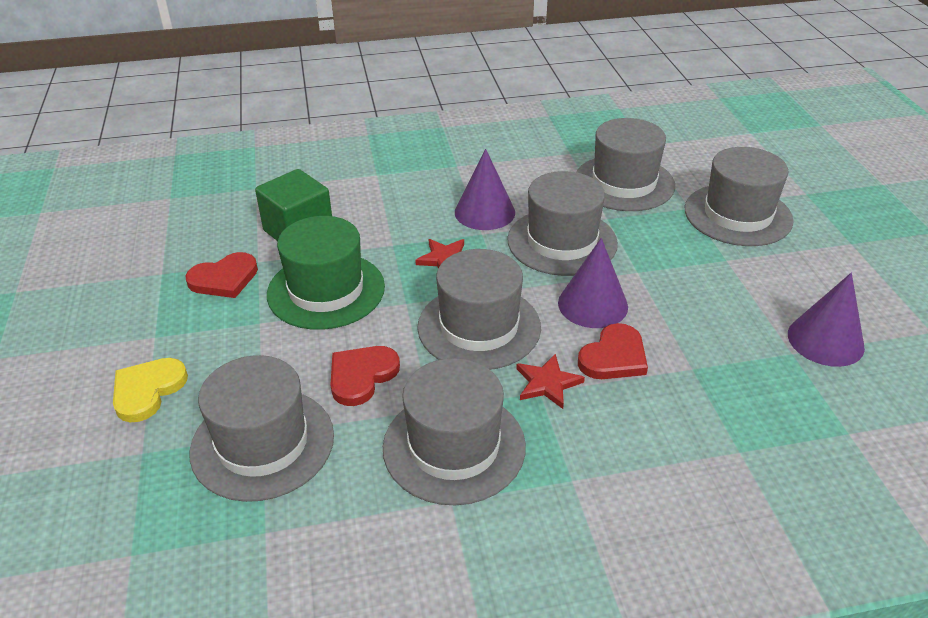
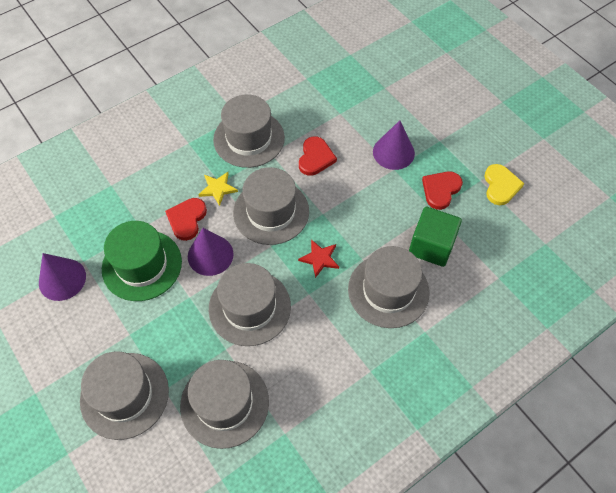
camera: 155 degrees right, 20 degrees up
yellow heart [113,358,188,422] -> yellow heart moved to [484,164,525,205]
grey hat [190,355,334,502] -> grey hat moved to [348,246,429,328]
green hat [267,216,385,330] -> green hat moved to [102,221,182,301]
purple cone [455,149,515,230] -> purple cone moved to [373,120,415,170]
red star [516,354,585,409] -> yellow star [198,172,238,206]

